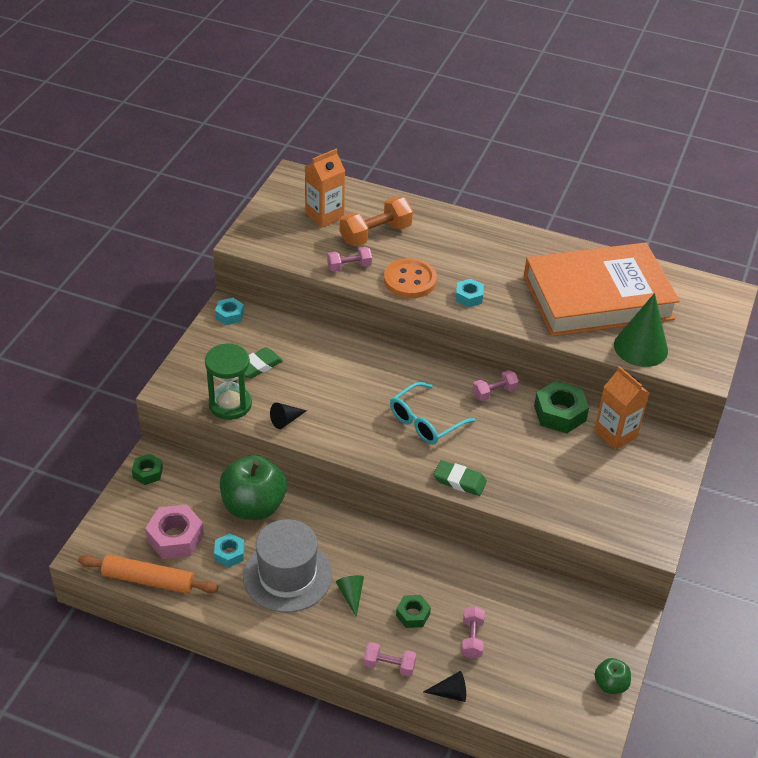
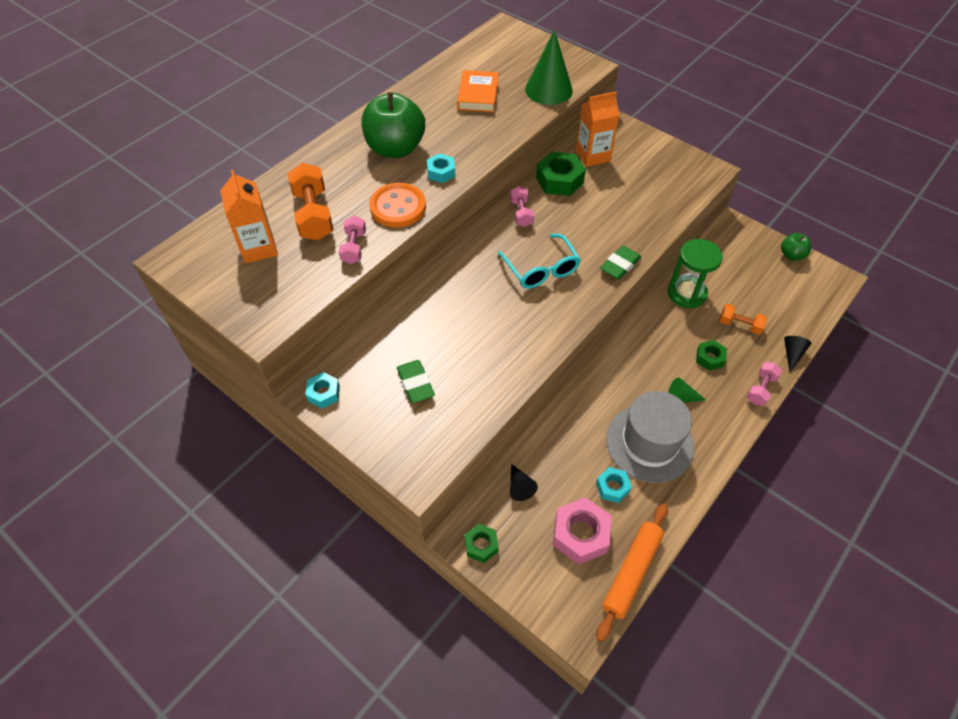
camera: 70 degrees left, 10 degrees up
green hourglass [205,343,252,420] -> green hourglass moved to [668,239,723,308]
green apple [220,455,287,520] -> green apple moved to [362,92,425,158]
black cone [270,402,307,429] -> black cone moved to [510,464,538,501]
pink dumbbell [461,606,485,659] -> orange dumbbell [719,304,767,335]
orange book [524,243,680,336] -> orange book [457,70,499,112], size x0.43

